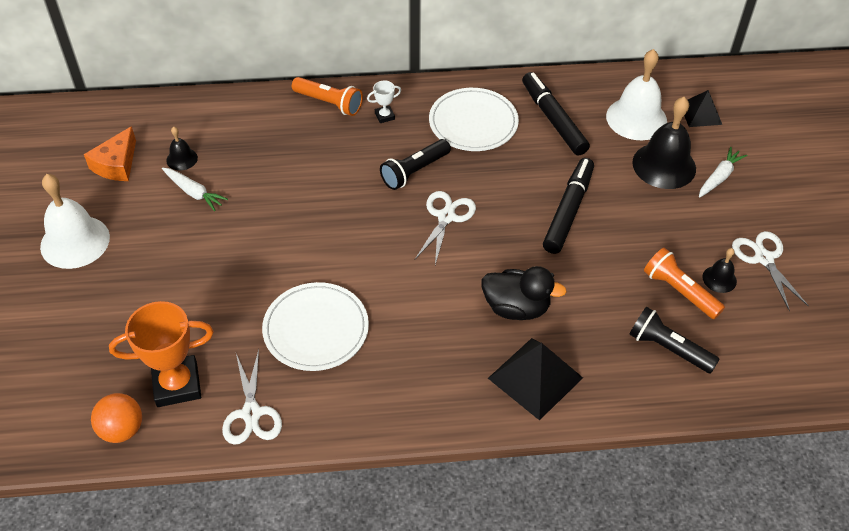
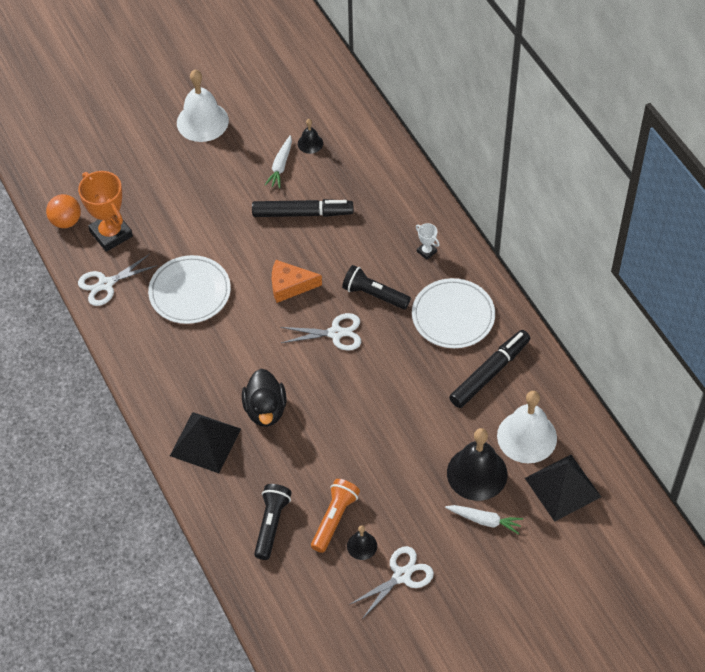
camera: 70 degrees right, 5 degrees up
orange cheese [84,126,136,181] -> orange cheese moved to [272,260,322,303]
orange flashlight [292,77,363,116] -> none
black marker [543,158,594,254] -> black marker moved to [252,199,353,217]
black pyramid [684,90,722,127] -> black pyramid [525,455,601,522], size x1.60

